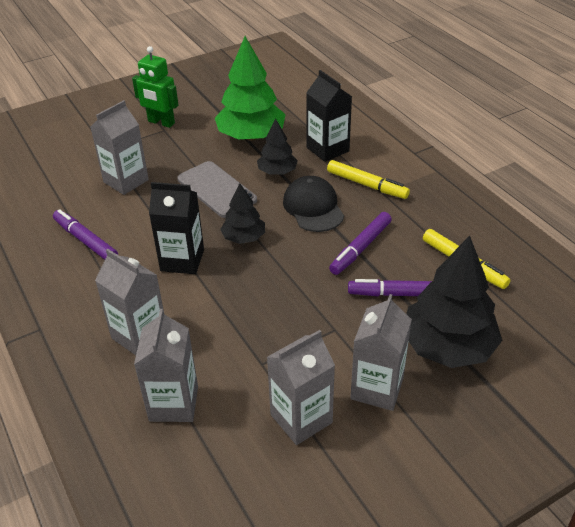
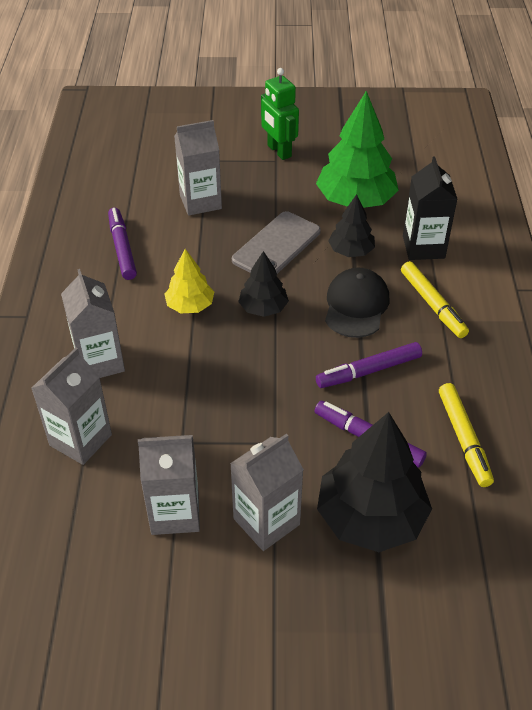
camera: 30 degrees right, 5 degrees up
black carton [149,182,204,274] -> yellow tree [164,249,214,313]
grey phone [177,161,257,218] -> grey phone turned 45 degrees clockwise [232,211,321,274]

